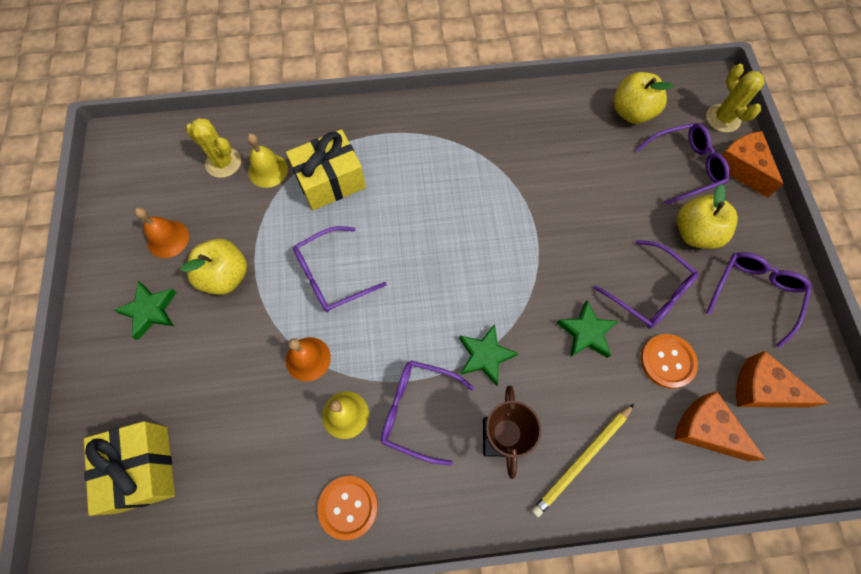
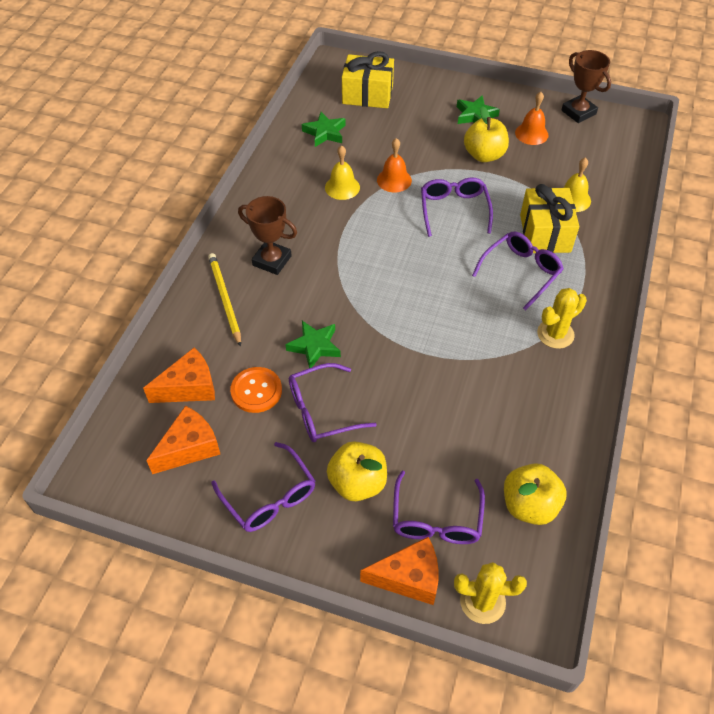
camera: 115 degrees right, 15 degrees down
yellow cactus [186,118,241,178] -> yellow cactus moved to [537,288,587,349]
orange button [317,476,378,540] -> none
purple glasses [381,360,475,466] -> purple glasses moved to [472,231,564,311]
green star [459,324,518,386] -> green star moved to [302,112,346,147]
none -> brown trophy [561,50,611,123]

